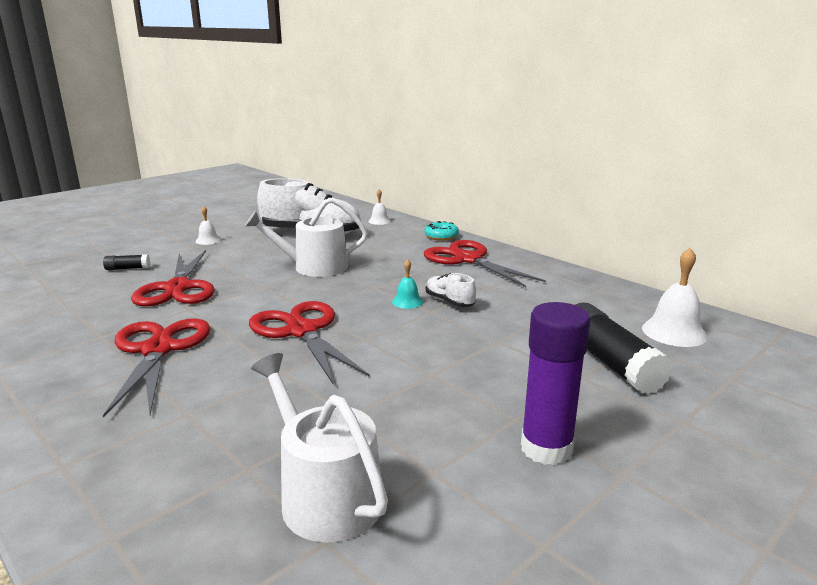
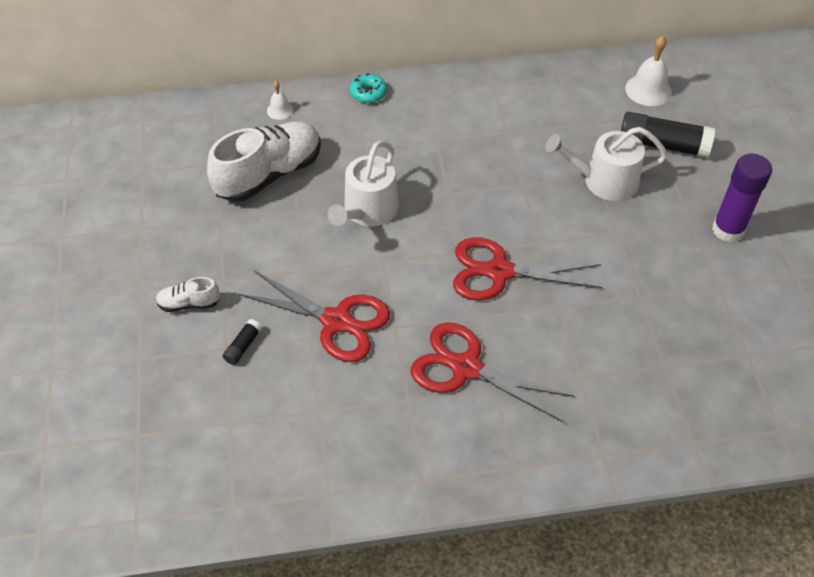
camera: 55 degrees left, 30 degrees up
white bell [196,206,221,245] -> none
white watering can [251,353,388,543] -> white watering can moved to [545,127,667,201]
turquoise bell [392,259,423,309] -> none
red scissors [424,240,546,287] -> none
white shoe [426,273,476,307] -> white shoe moved to [156,277,220,312]

